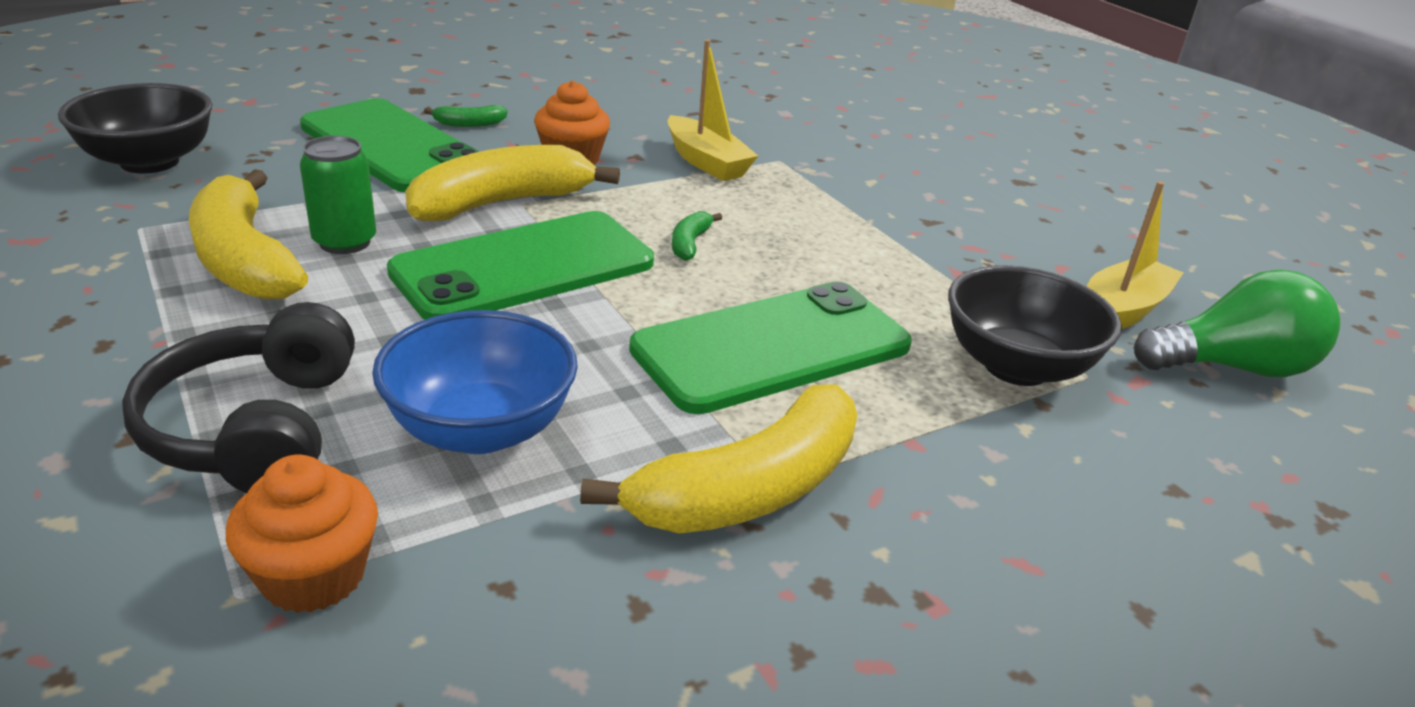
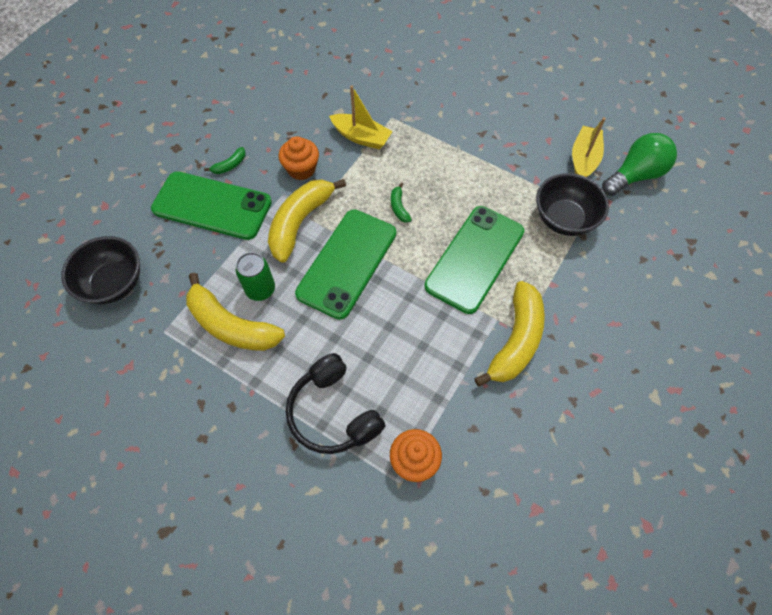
camera: 25 degrees left, 30 degrees up
blue bowl [372,310,578,454] -> none

